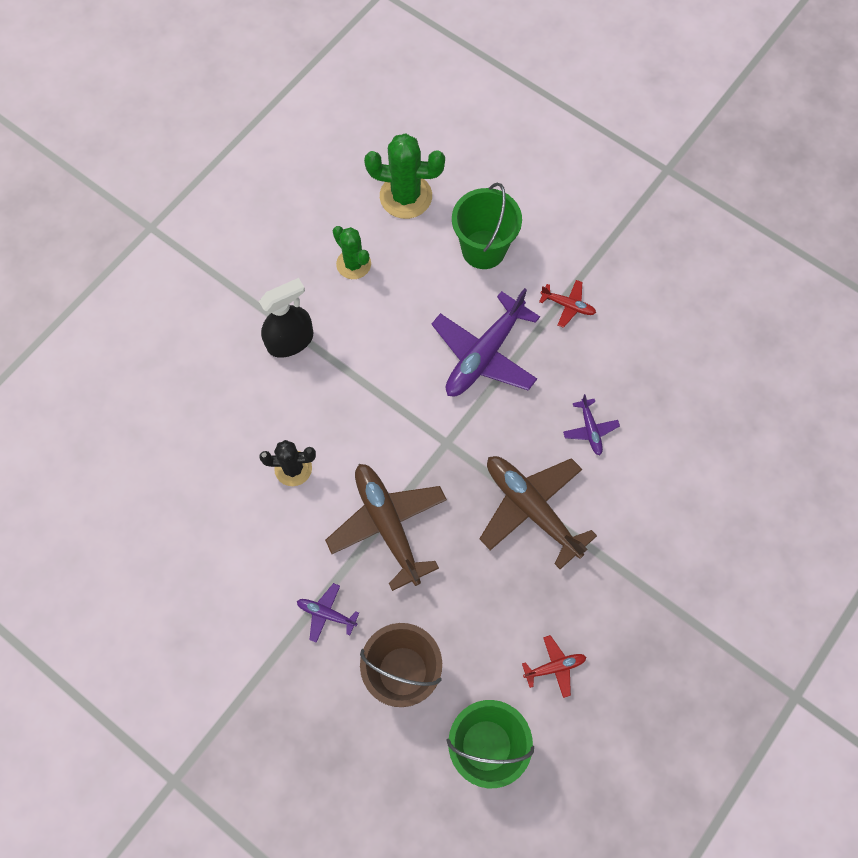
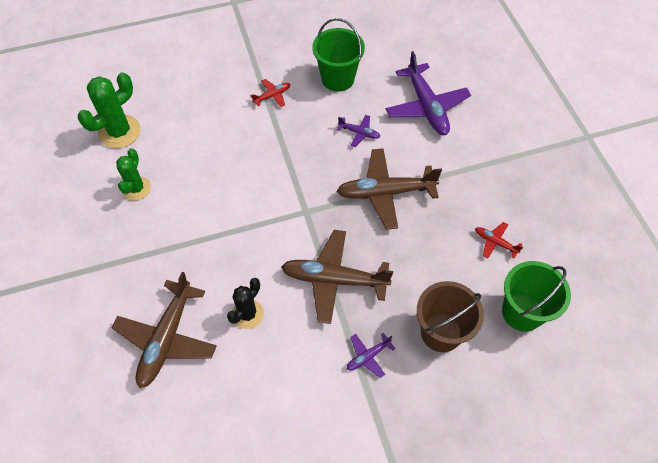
camera: 55 degrees left, 10 degrees down
black spray bottle [259,278,313,358] -> none
green cactus [333,226,371,279] -> green cactus turned 75 degrees counterclockwise [116,148,151,200]
purple plane [431,288,540,396] -> purple plane moved to [386,51,471,135]
green bucket [452,183,522,269] -> green bucket moved to [312,18,365,92]
red plane [522,635,586,698] -> red plane turned 75 degrees counterclockwise [475,222,523,258]
none -> brown plane [111,272,217,388]

